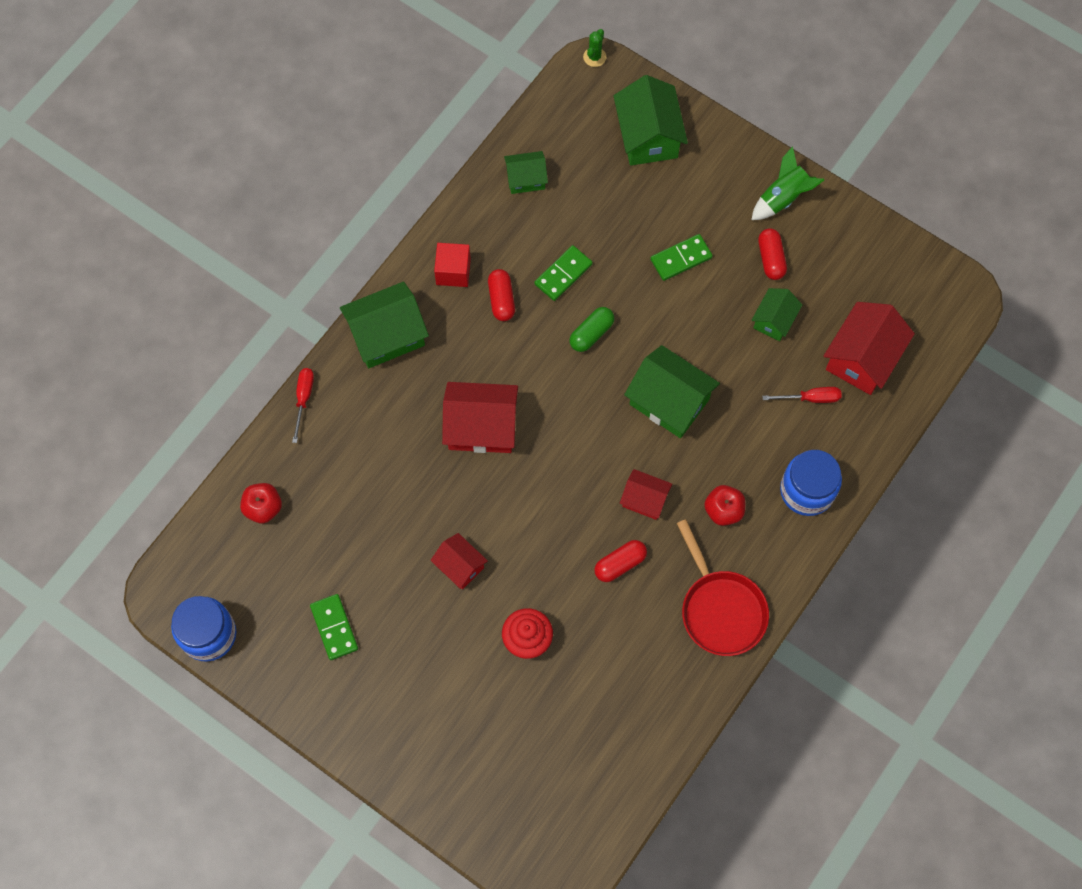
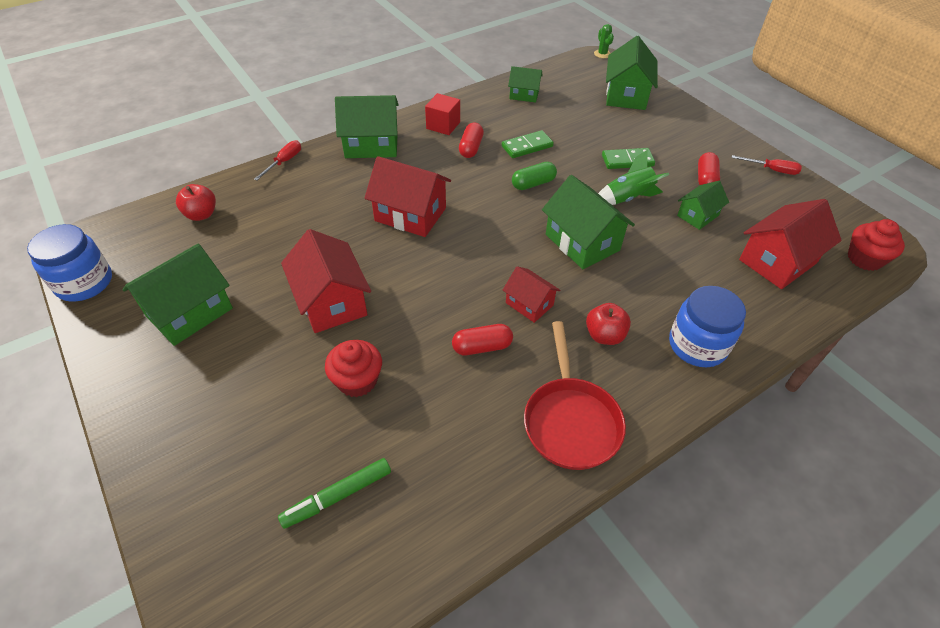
camera: 20 degrees right, 20 degrees down
green domino [310,594,358,660] -> green house [122,244,233,346]
red house [430,533,488,589] -> red house [281,229,371,333], size x1.72
green cactus [583,29,606,67] -> green cactus turned 60 degrees counterclockwise [594,24,614,58]
green rocket [752,146,824,220] -> green rocket moved to [598,150,669,205]
red screwdriver [762,387,841,403] -> red screwdriver moved to [732,155,802,175]
none -> green marker [278,458,391,529]
none -> red cupcake [848,219,905,271]

